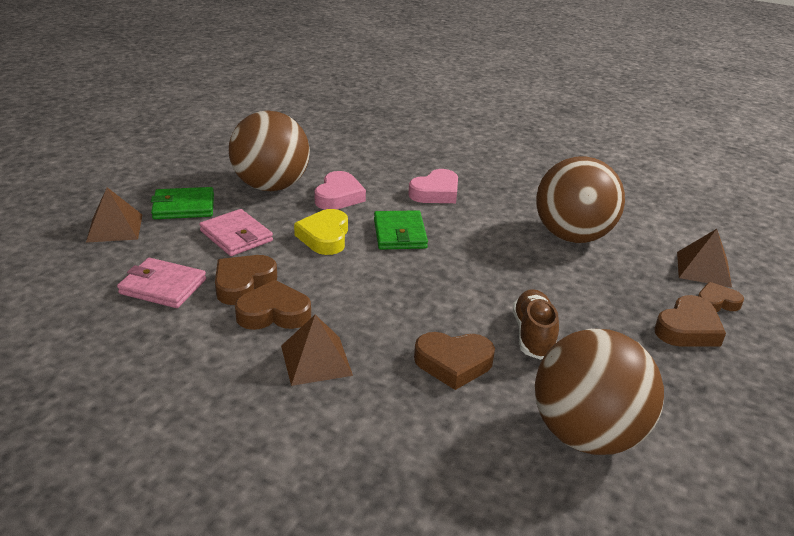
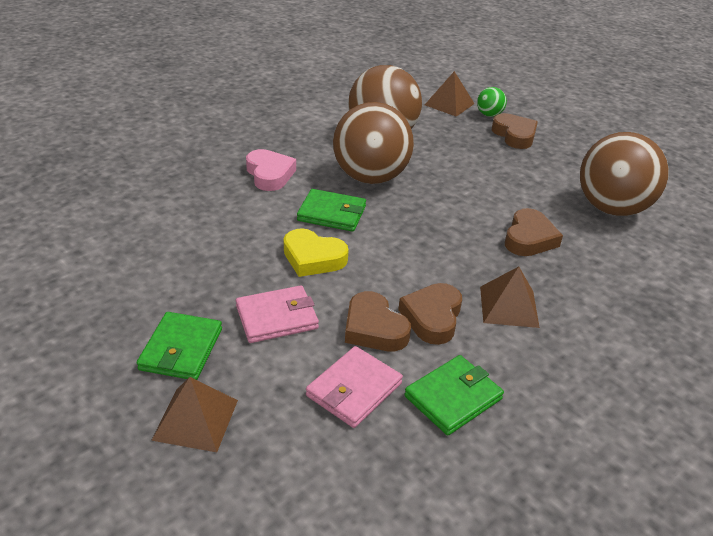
camera: 70 degrees left, 5 degrees up
brown ball [229,110,310,191] -> brown ball moved to [333,102,414,184]
pink heart [314,171,366,210] -> none
brown shoe [513,289,559,360] -> none
brown heart [698,282,744,312] -> green ball [477,87,507,117]
none -> green wallet [404,355,504,435]

